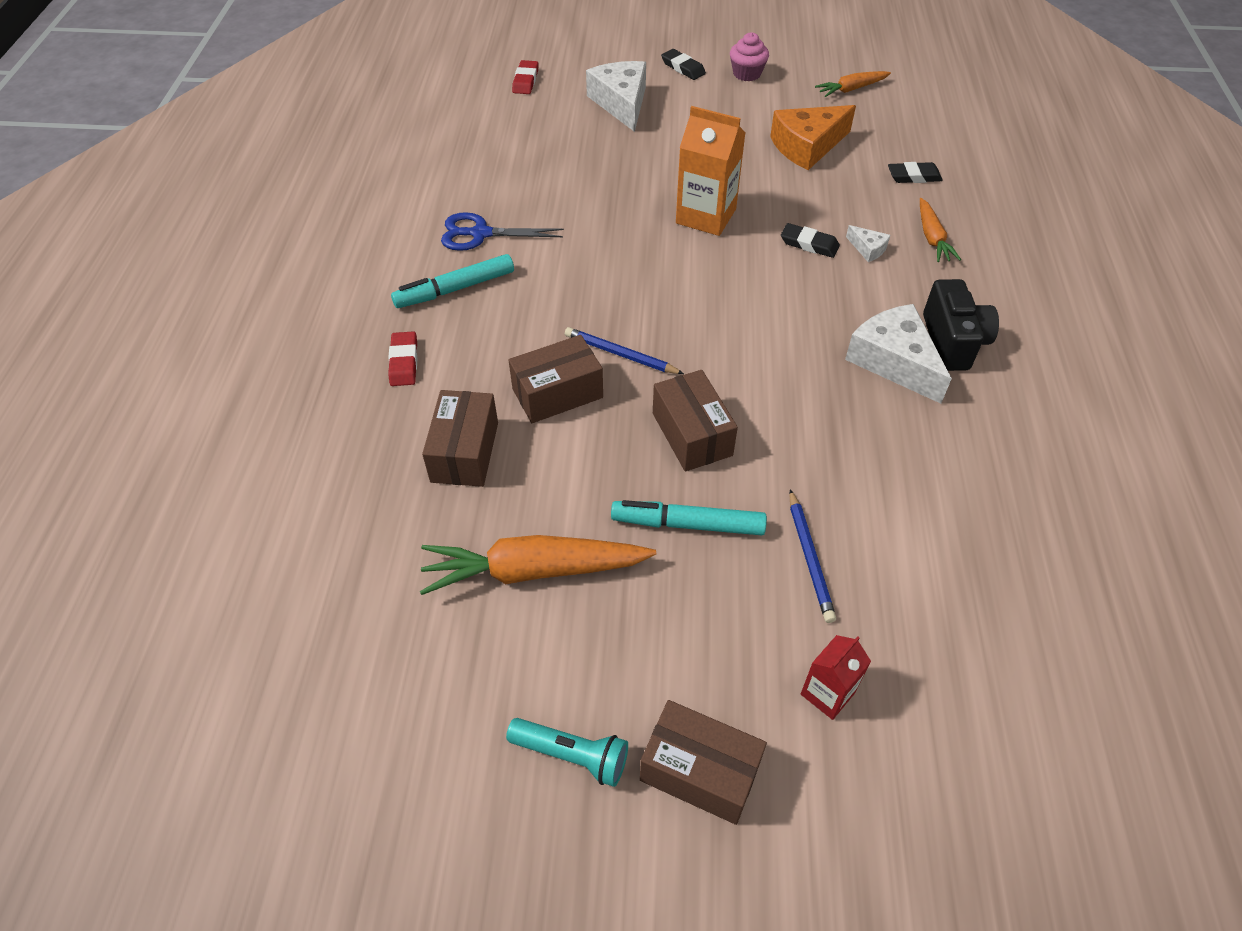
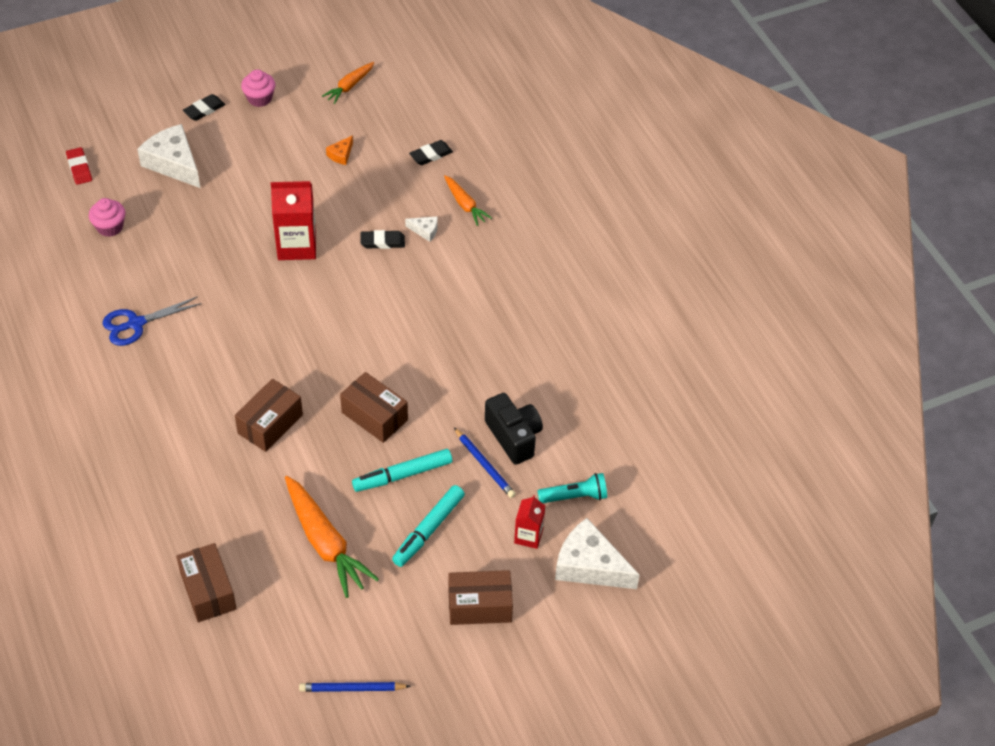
camera: 30 degrees left, 0 degrees up
red eraser [388,331,417,386] -> none
turquoise marker [391,254,514,308] -> turquoise marker moved to [392,485,465,567]
orange carrot [420,535,656,595] -> orange carrot turned 90 degrees counterclockwise [285,476,379,598]
brown box [422,390,498,487] -> brown box moved to [176,543,237,622]
turquoise flashlight [506,718,628,787] -> turquoise flashlight moved to [538,473,607,503]
blue pencil [565,327,684,374] -> blue pencil moved to [299,682,411,692]
black eraser [661,49,706,80] -> black eraser turned 60 degrees counterclockwise [182,94,226,121]
orange carton [676,106,745,236] -> red carton [271,181,316,260]
orange cheese [770,105,856,170] -> orange cheese [326,135,353,165], size x0.46
white cheese [845,304,952,404] -> white cheese moved to [555,518,640,589]
black camera [923,279,999,371] -> black camera moved to [485,393,543,465]
none -> pink cupcake [89,198,125,237]

